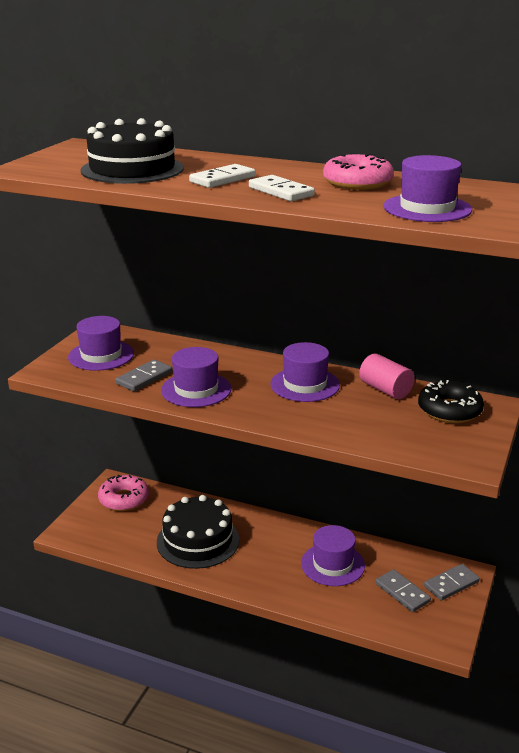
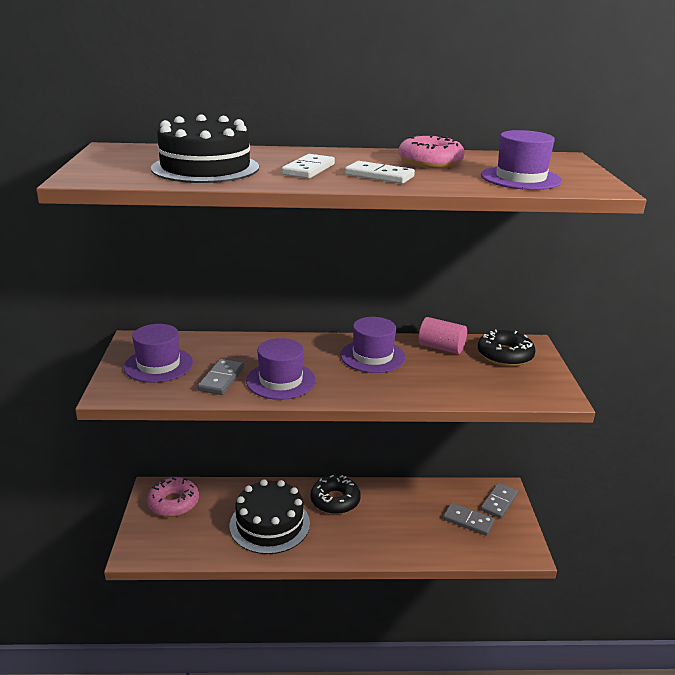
camera: 25 degrees left, 0 degrees up
purple hat [301,525,365,586] -> none
none -> black donut [311,475,361,514]

